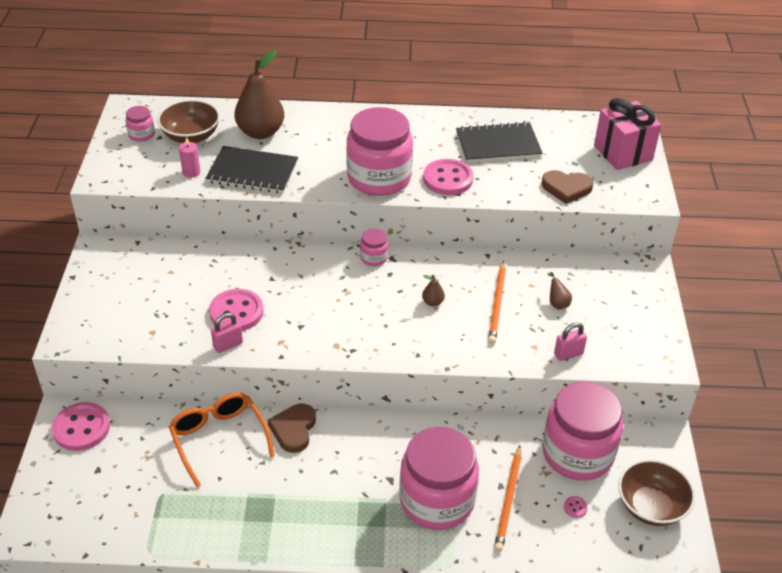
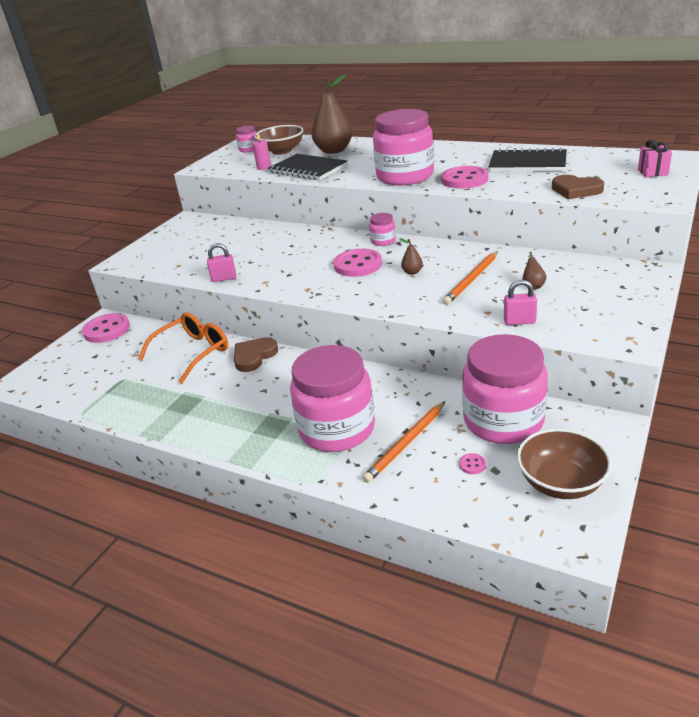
camera: 30 degrees right, 10 degrees down
orange glasses [169,392,275,488] -> orange glasses turned 45 degrees clockwise [138,312,228,384]
pink button [209,289,263,331] -> pink button moved to [333,249,382,277]
pink gift [594,98,661,170] -> pink gift [638,140,672,177], size x0.52

